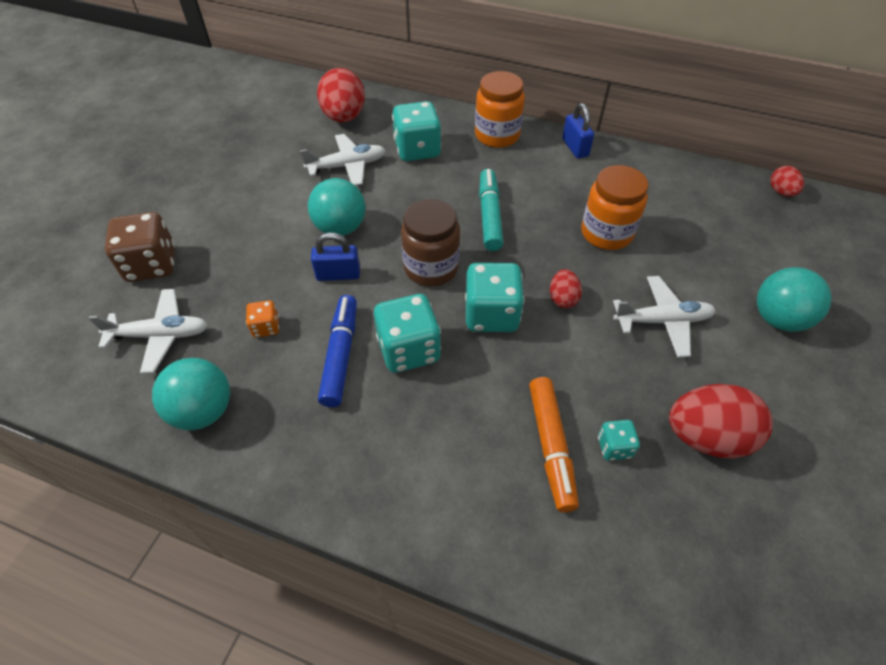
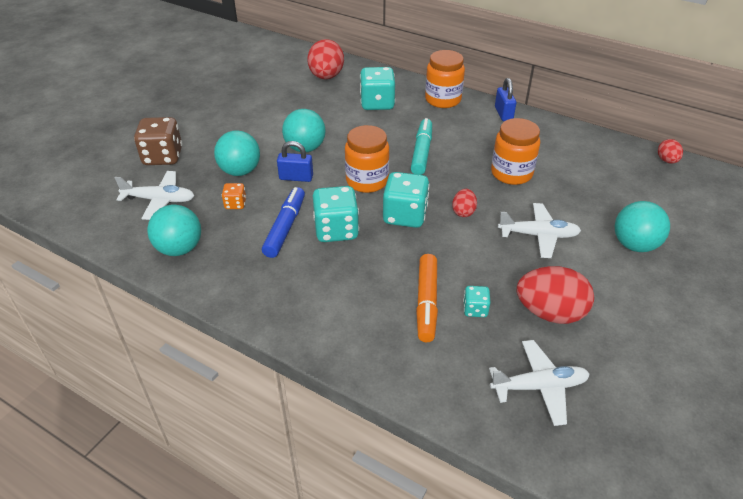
camera: 10 degrees right, 10 degrees down
white plane [300,134,386,186] -> white plane moved to [489,340,590,426]
brown jar [401,199,460,287] -> orange jar [345,125,389,193]
none -> turquoise ball [214,131,260,176]

